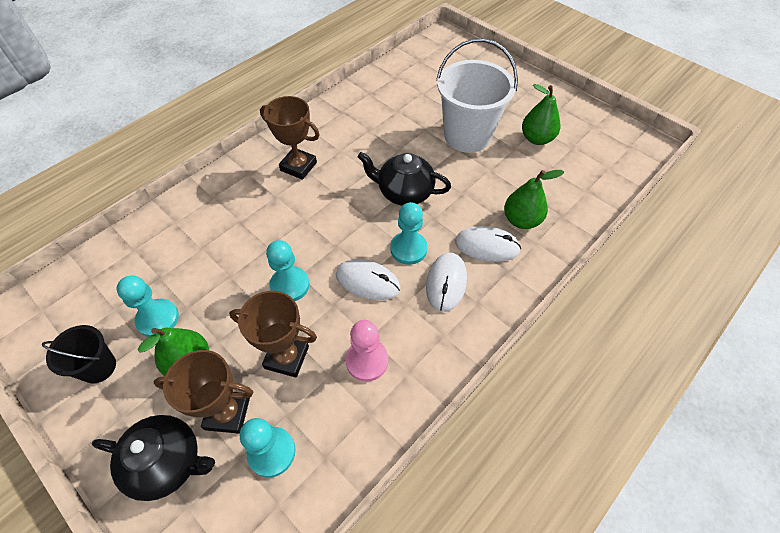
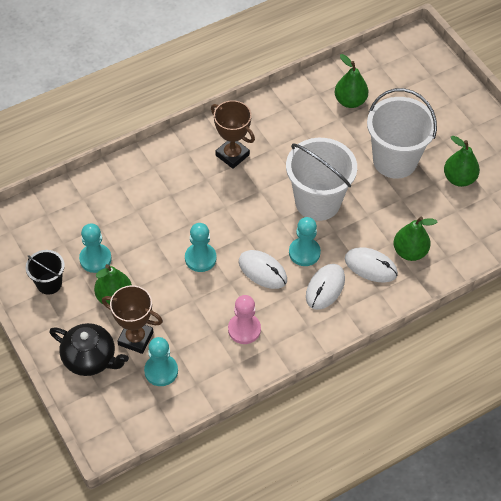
camera: 15 degrees right, 0 degrees up
brown trophy [229,291,317,378] -> none
black teapot [357,152,451,206] -> white bucket [286,138,357,221]
none -> green pear [335,54,368,108]

